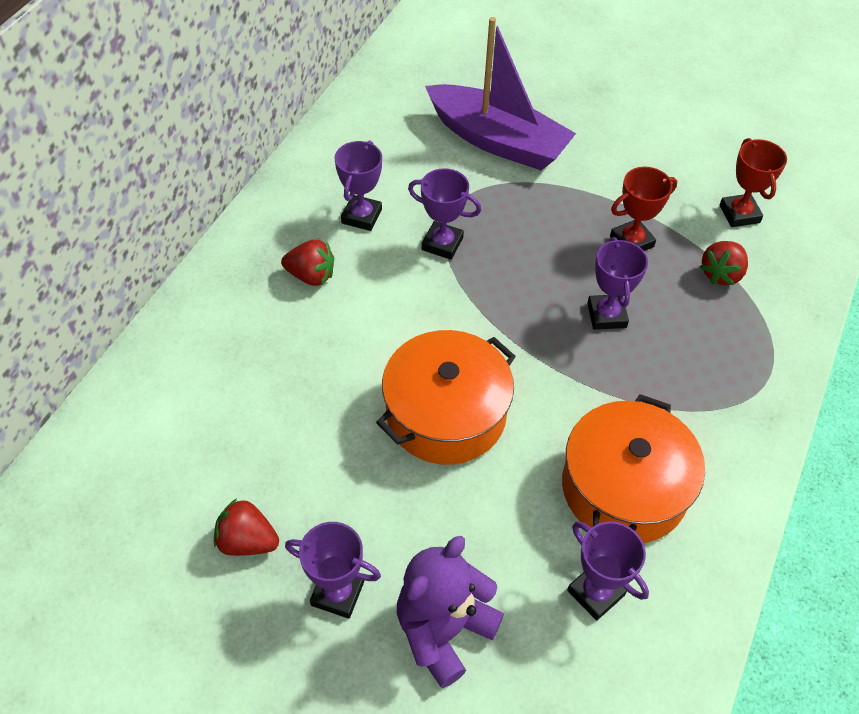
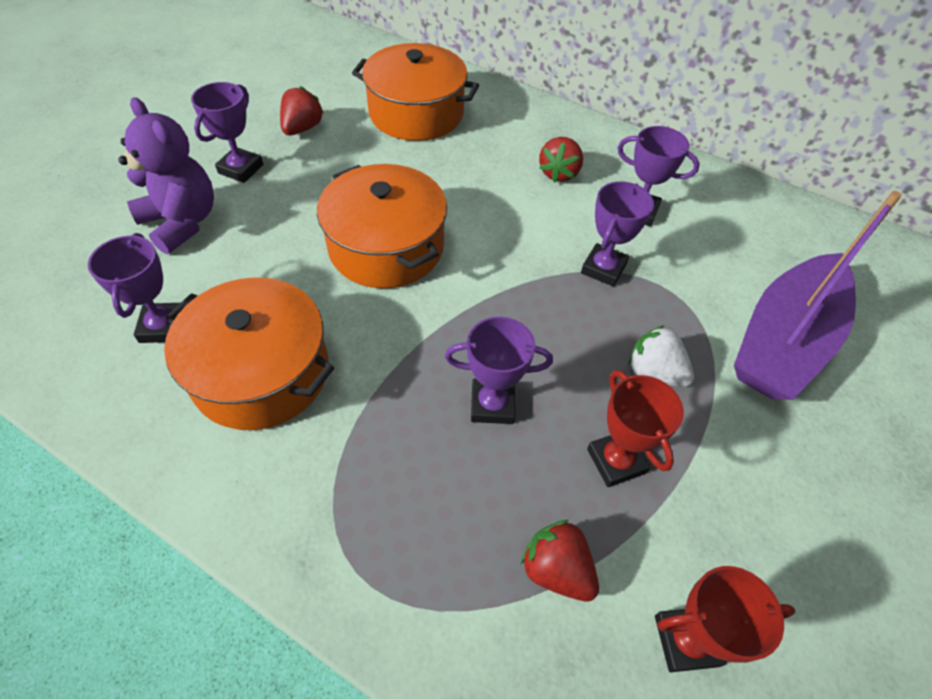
camera: 95 degrees right, 0 degrees up
purple trophy [567,521,649,621] -> purple trophy turned 60 degrees counterclockwise [88,233,180,343]
none -> orange pot [352,43,479,141]
none -> white strawberry [628,325,694,387]

